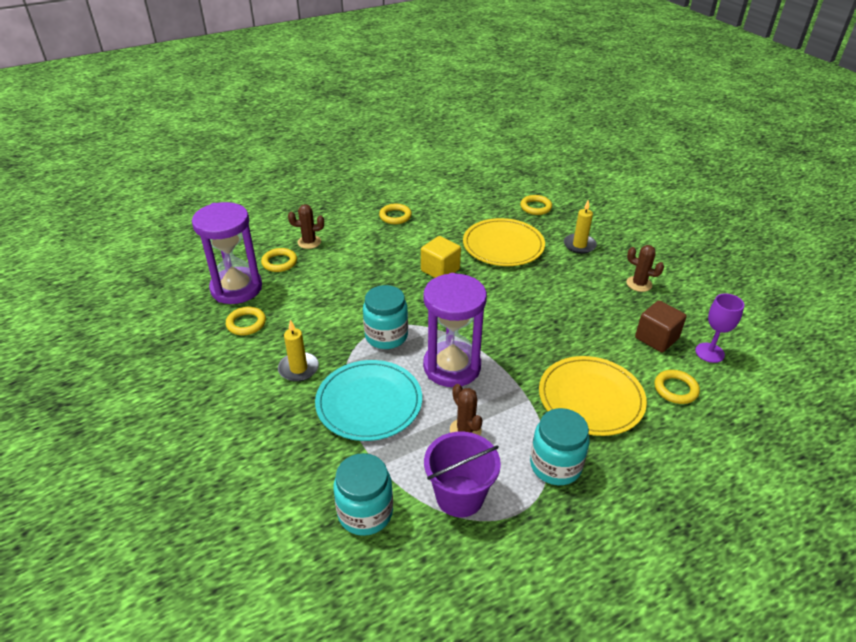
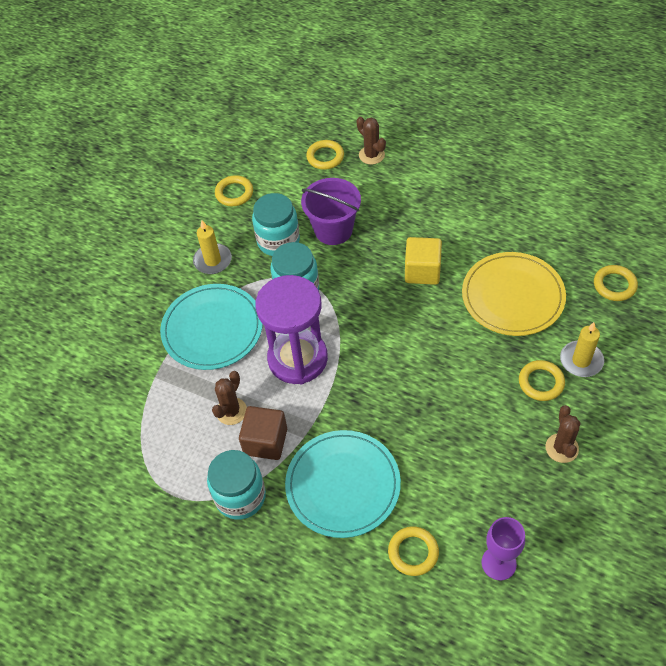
camera: 60 degrees right, 15 degrees up
purple hourglass [192,202,262,304] -> none
turquoise jar [333,453,393,536] -> turquoise jar moved to [252,193,300,256]
yellow ring [379,204,412,224] -> yellow ring moved to [519,360,565,401]
purple bucket [424,432,501,517] -> purple bucket moved to [301,178,361,245]
yellow plate [539,356,647,436] -> turquoise plate [285,430,401,538]
brown cube [635,300,687,353] -> brown cube moved to [239,406,287,460]

